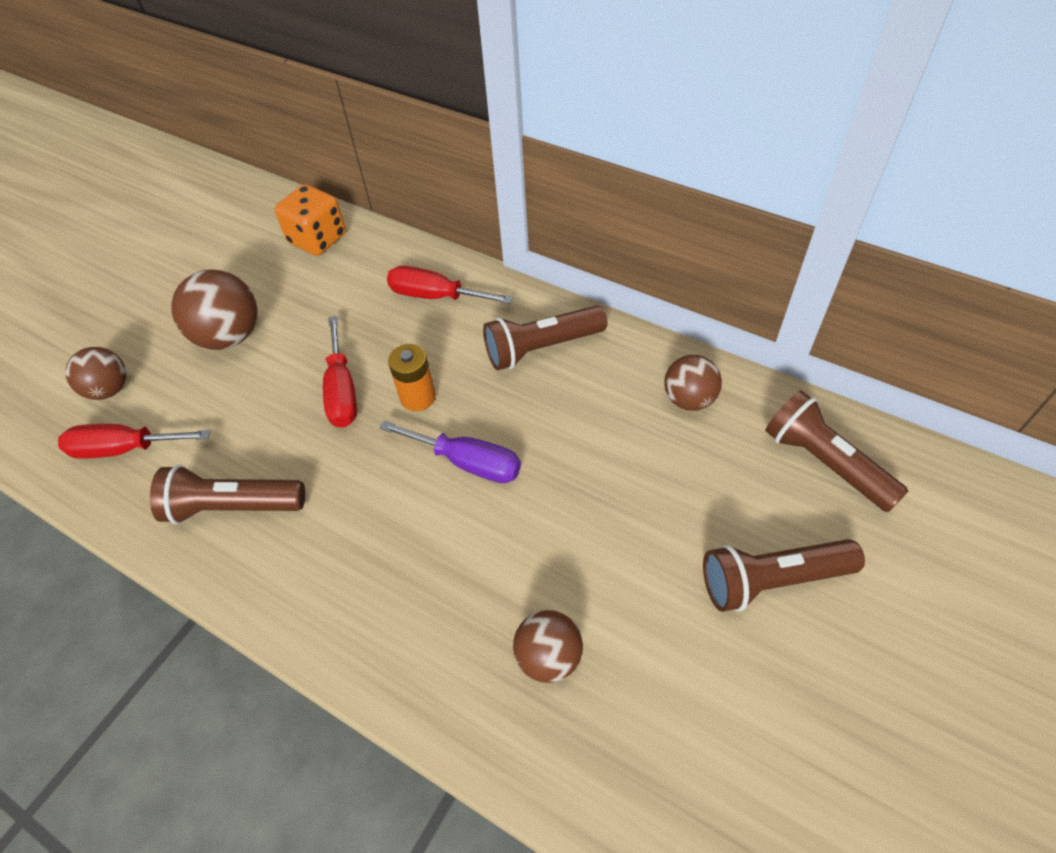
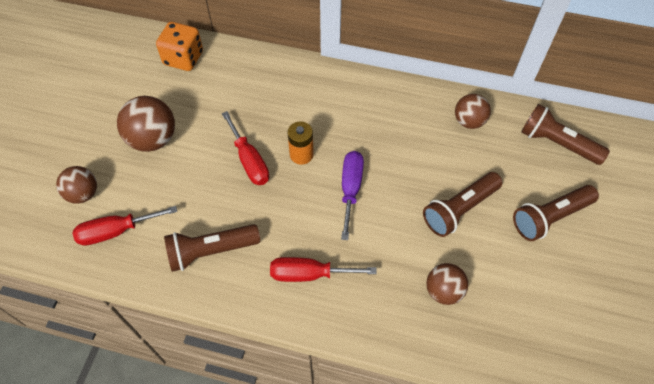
camera: 20 degrees left, 5 degrees up
purple screwdriver [379,420,521,483] -> purple screwdriver turned 90 degrees counterclockwise [341,151,364,240]
red screwdriver [387,266,513,304] -> red screwdriver moved to [270,257,377,282]
brown flashlight [483,305,607,370] -> brown flashlight moved to [423,172,503,237]

